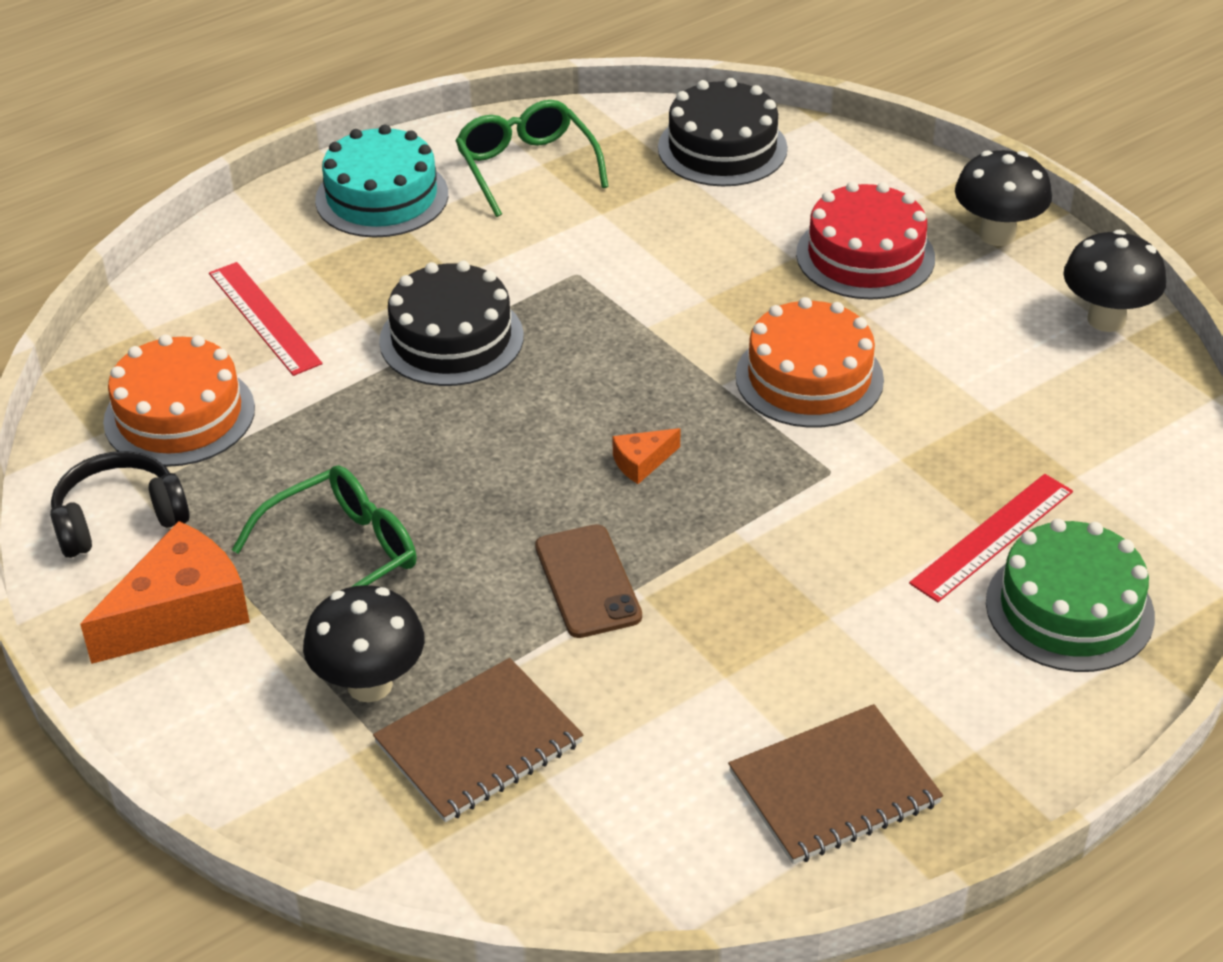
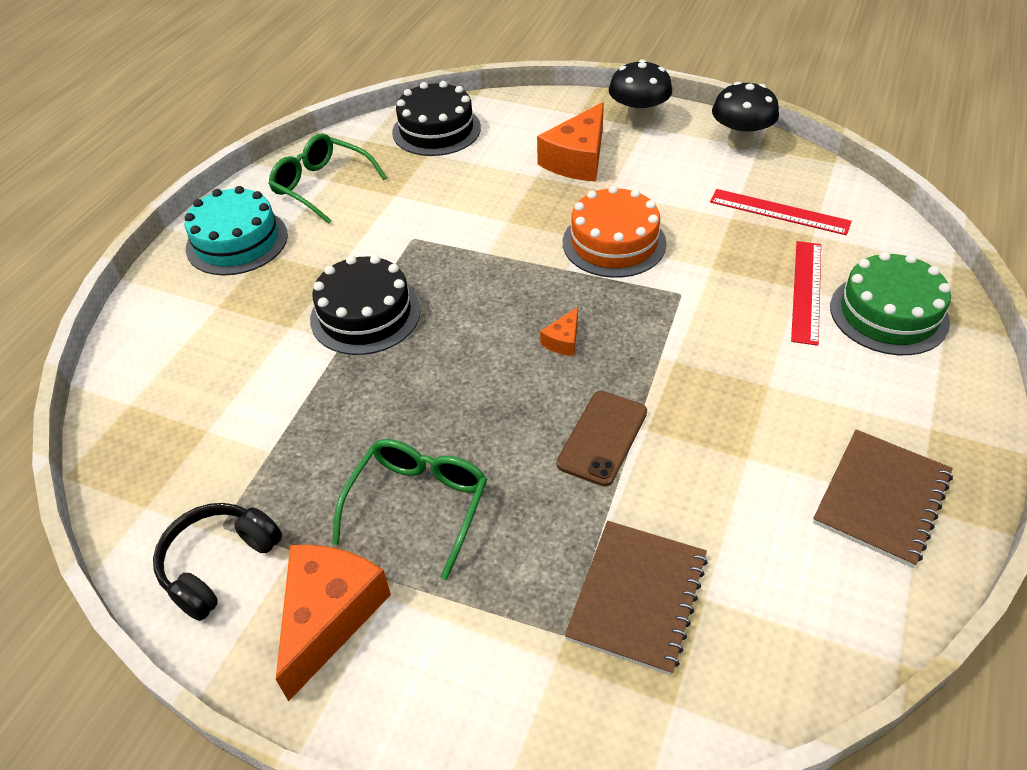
camera: 30 degrees left, 5 degrees up
orange cake [103,334,255,467] -> none
red ruler [209,262,323,376] -> red ruler moved to [710,189,852,235]
black mushroom [303,585,424,703] -> none
brown phone [535,524,642,638] -> brown phone turned 75 degrees clockwise [557,391,647,487]
red cake [796,182,935,300] -> orange cheese [537,102,604,182]

